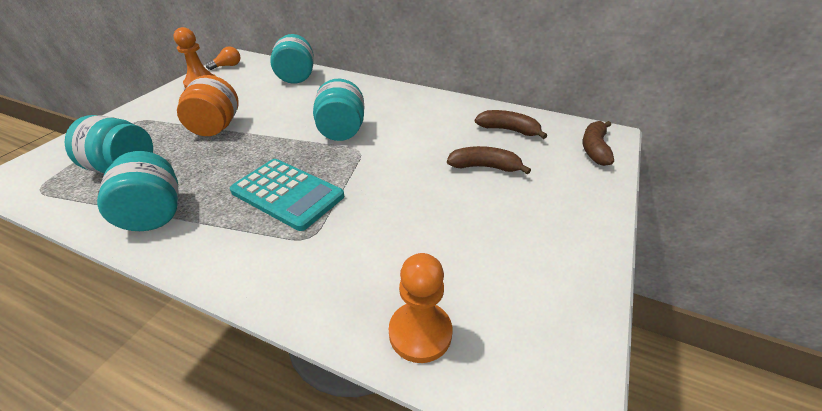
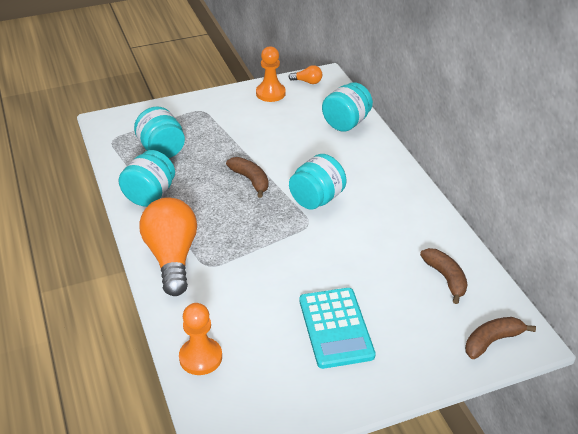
camera: 45 degrees right, 0 degrees up
orange jar [177,75,239,136] -> none
turquoise calculator [230,159,344,231] -> turquoise calculator moved to [300,288,376,369]
brown banana [447,146,531,175] -> brown banana moved to [226,157,269,198]
none -> orange light bulb [139,197,197,296]

